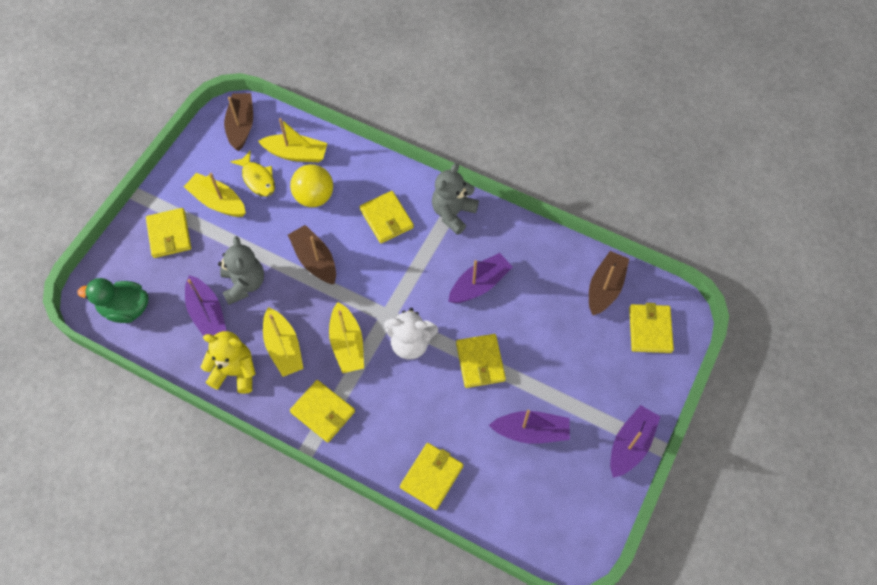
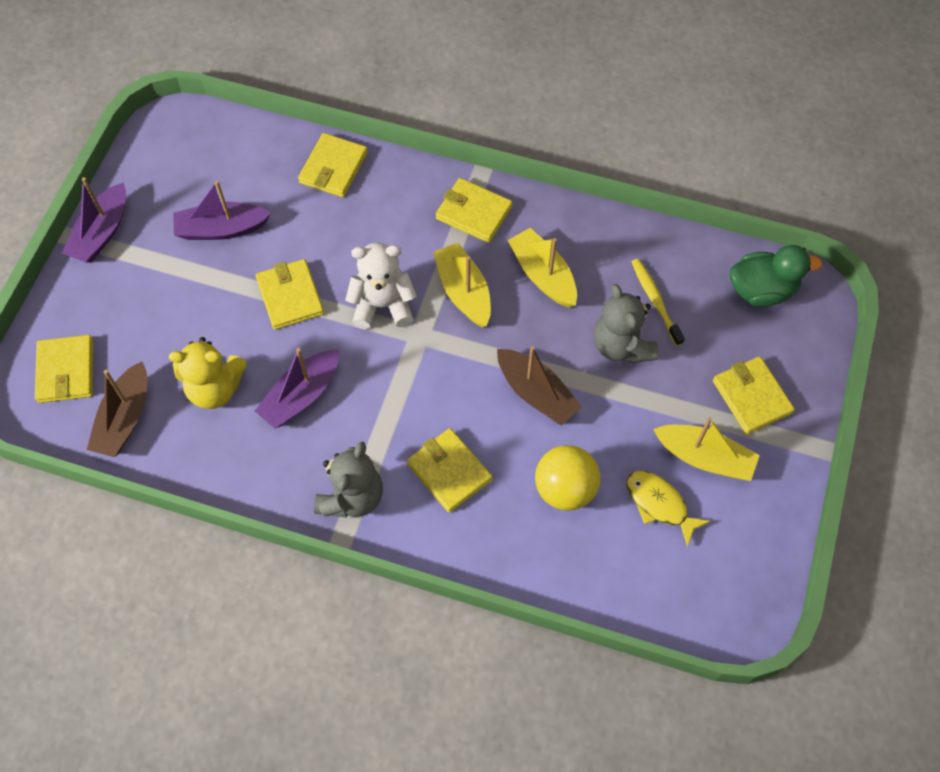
camera: 170 degrees right, 0 degrees up
purple boat [185,275,227,336] -> yellow toothbrush [632,259,685,346]
yellow teddy bear [201,331,256,394] -> yellow teddy bear moved to [169,337,247,409]
brown boat [224,93,253,151] -> none
yellow boat [258,118,328,162] -> none

